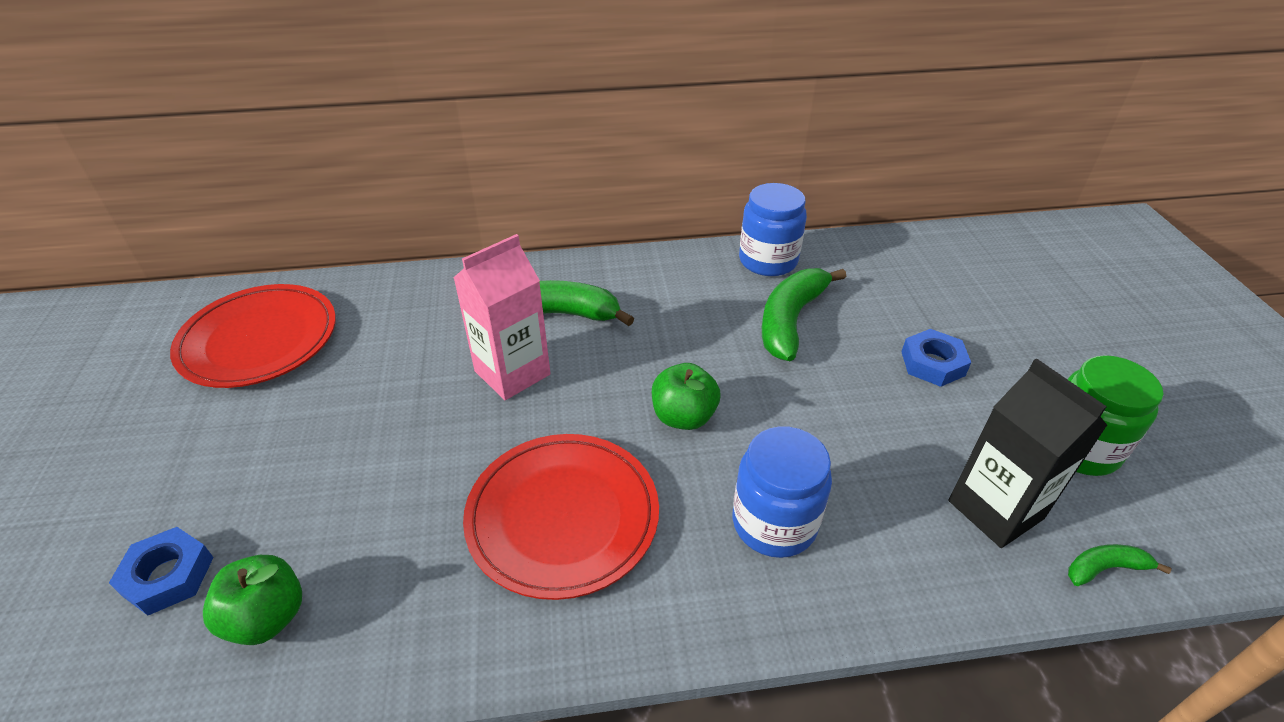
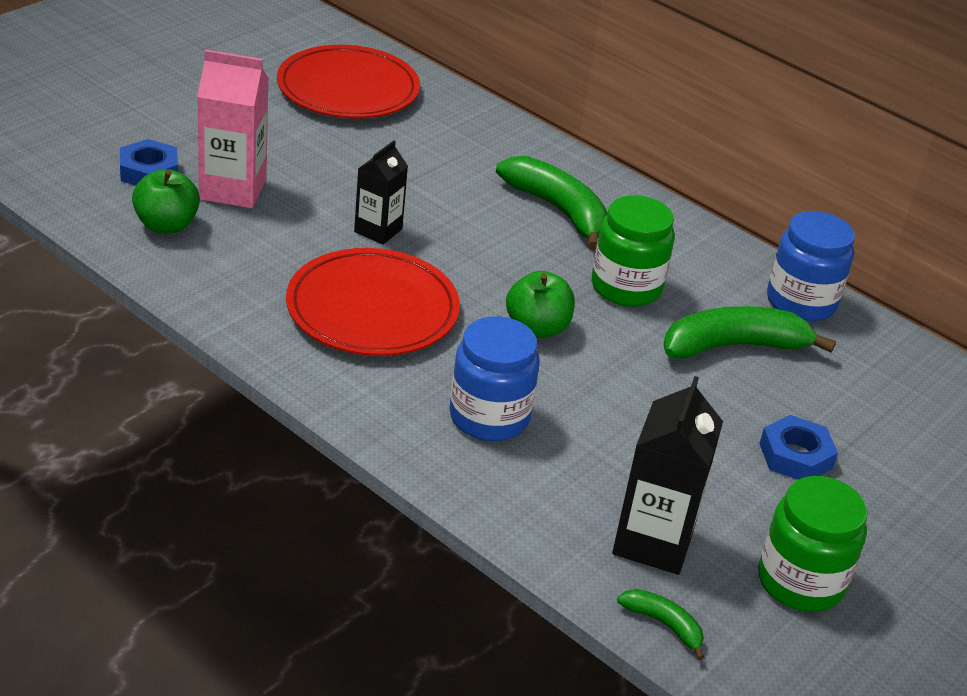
camera: 45 degrees right, 5 degrees down
pink carton [453,234,551,400] -> pink carton moved to [197,50,269,208]
none -> black carton [354,140,408,245]
none -> green jar [592,195,674,307]

